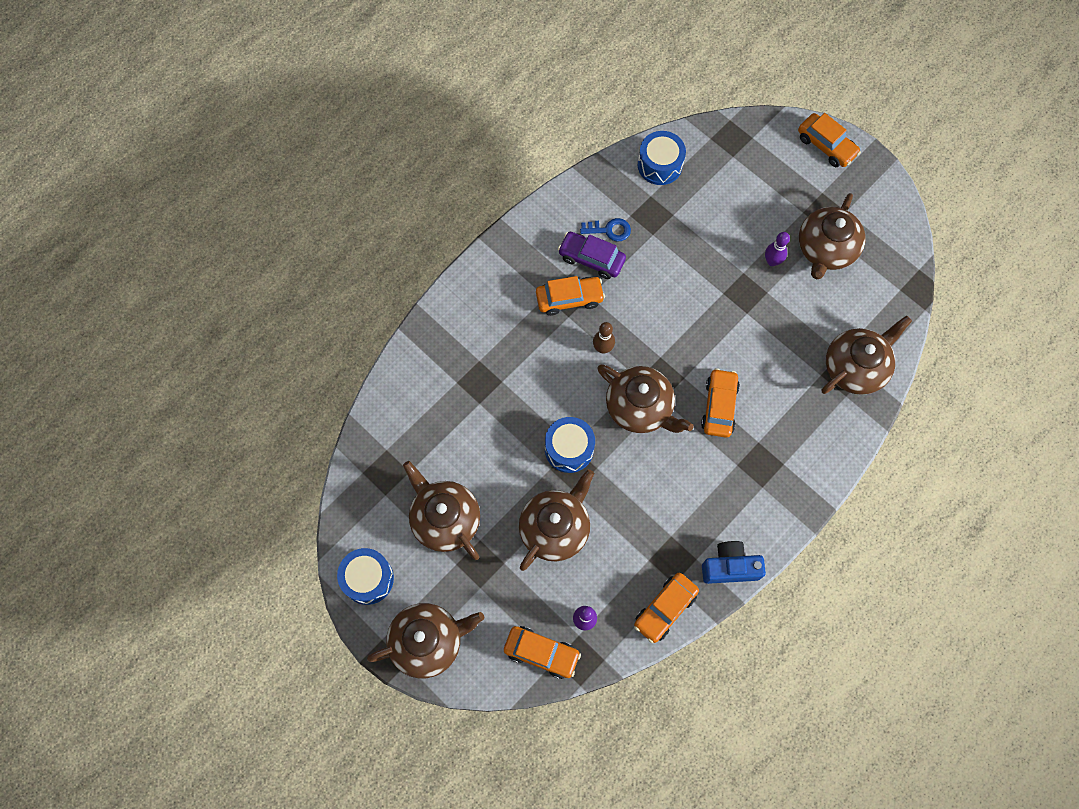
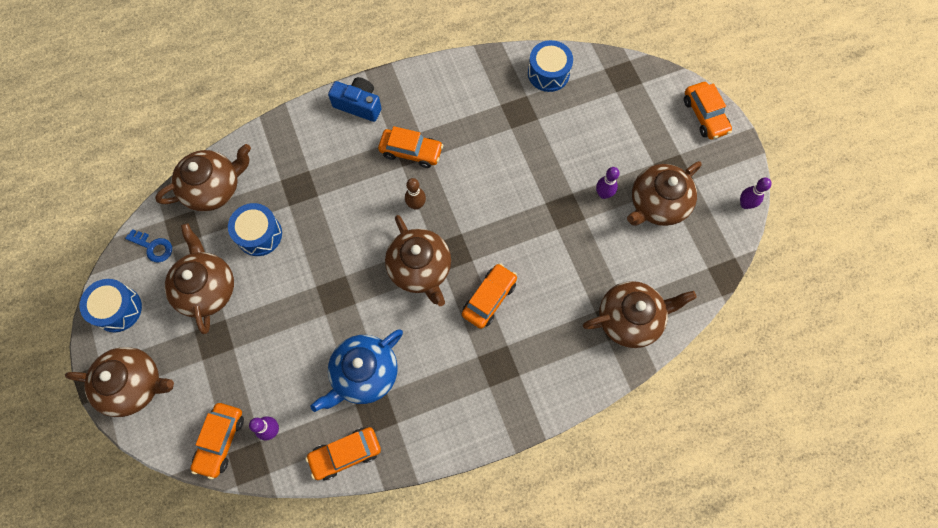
camera: 25 degrees right, 0 degrees up
orange car [504,626,581,679] -> orange car turned 60 degrees clockwise [191,403,244,479]
brown teapot [519,469,594,571] -> brown teapot moved to [155,144,251,212]
blue drum [545,417,595,473] -> blue drum moved to [228,203,282,256]
purple car [558,232,626,279] -> none
blue key [580,218,631,241] -> blue key moved to [125,229,172,262]
blue camera [702,541,766,584] -> blue camera moved to [328,77,382,122]
none -> blue teapot [311,329,403,412]
none -> purple bowling pin [740,178,772,209]

